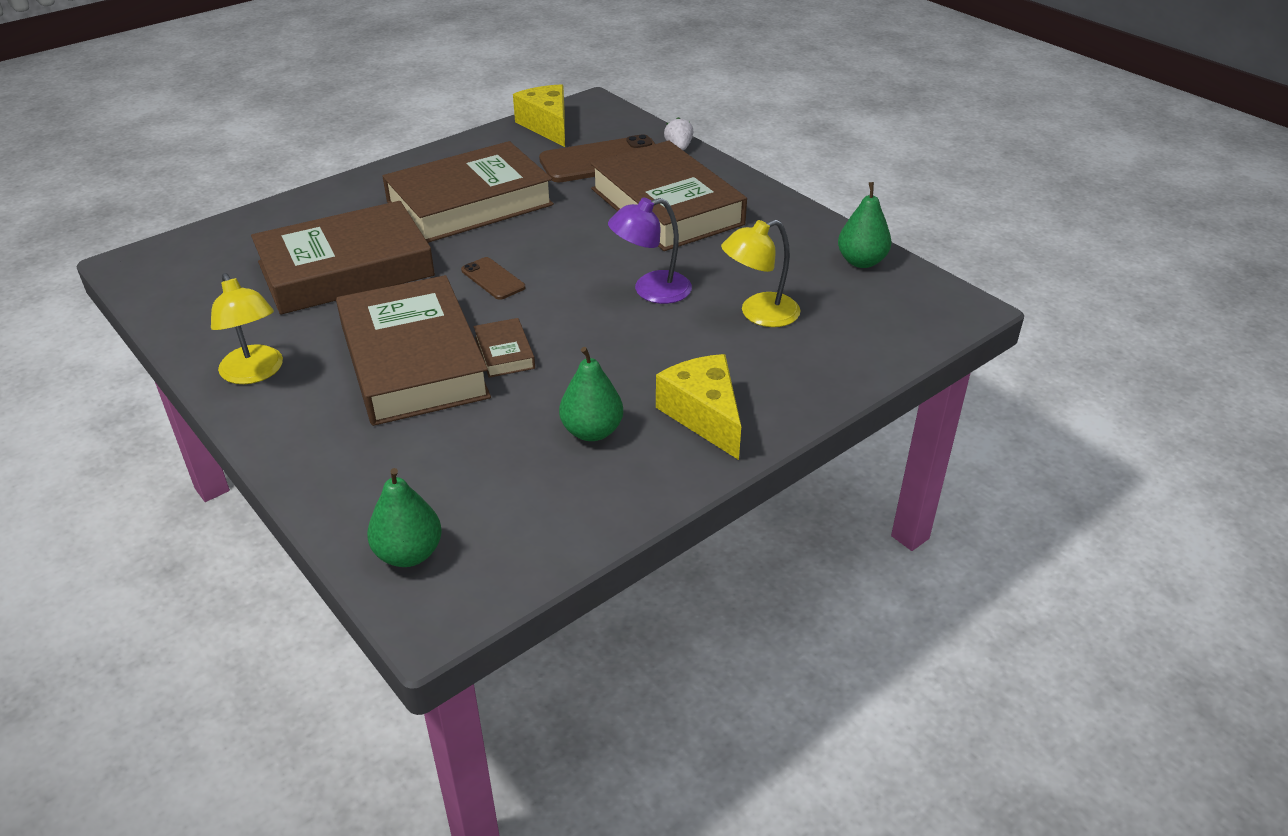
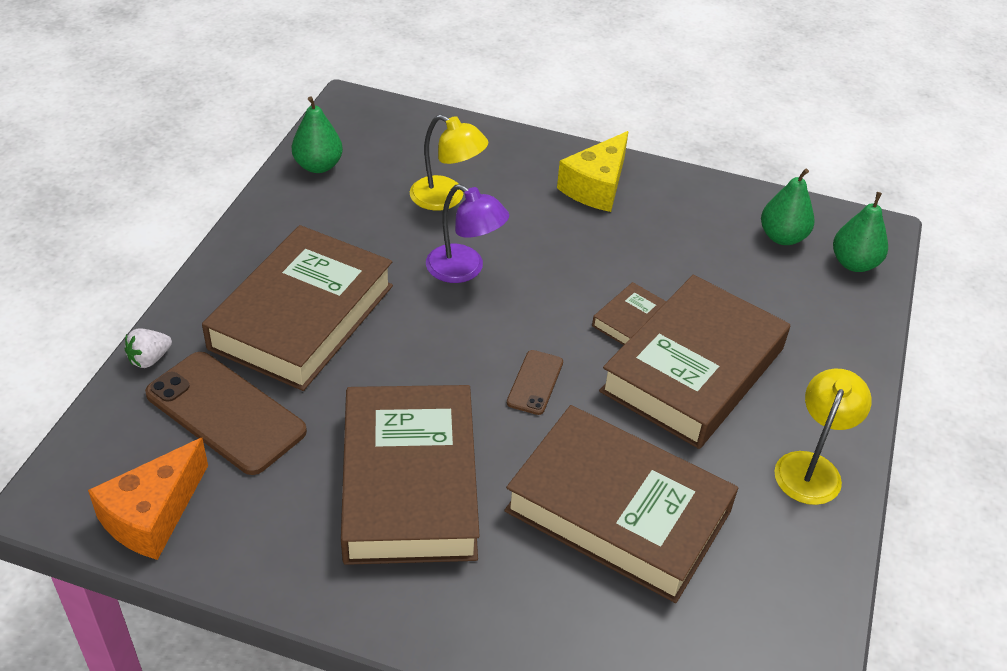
camera: 125 degrees left, 5 degrees up
brown book [382,141,554,243] -> brown book turned 60 degrees clockwise [341,385,480,565]
yellow cheese [513,84,565,147] -> orange cheese [88,438,208,560]
green pear [559,347,623,441] -> green pear moved to [761,169,815,245]

